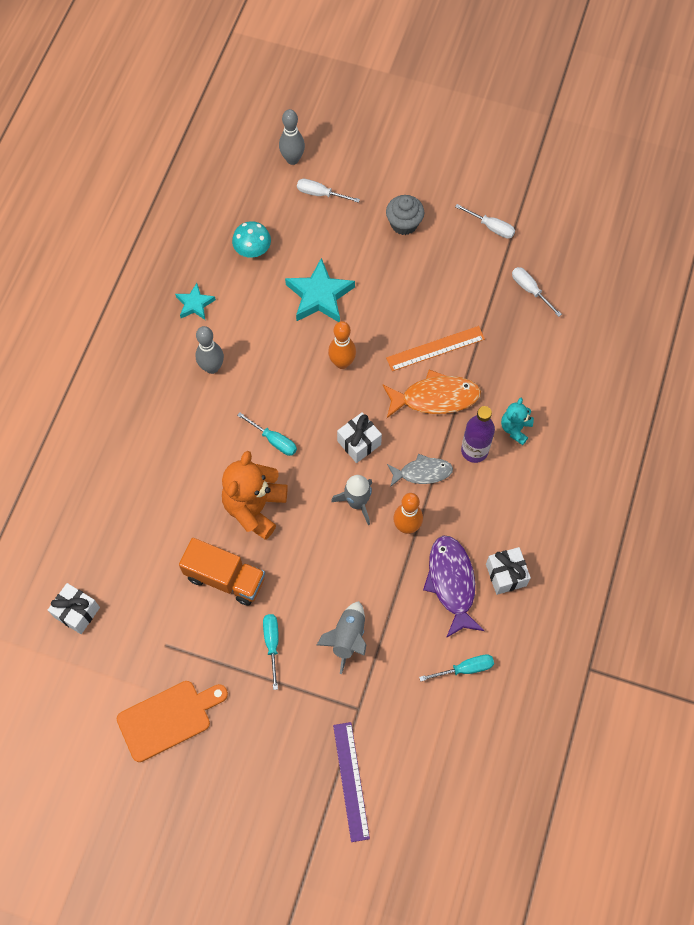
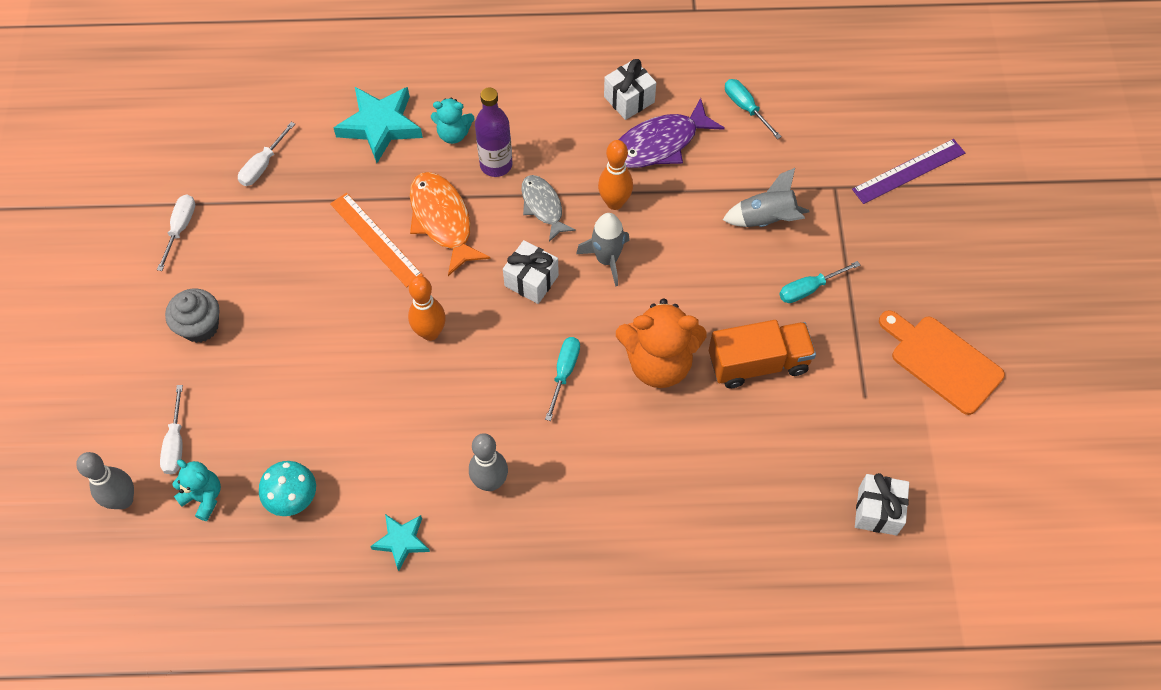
camera: 110 degrees left, 5 degrees down
orange truck [179,538,265,605] -> orange truck turned 75 degrees clockwise [709,320,816,389]
turquoise star [285,258,355,322] -> turquoise star moved to [334,87,423,163]
none -> turquoise teddy bear [172,460,221,521]

